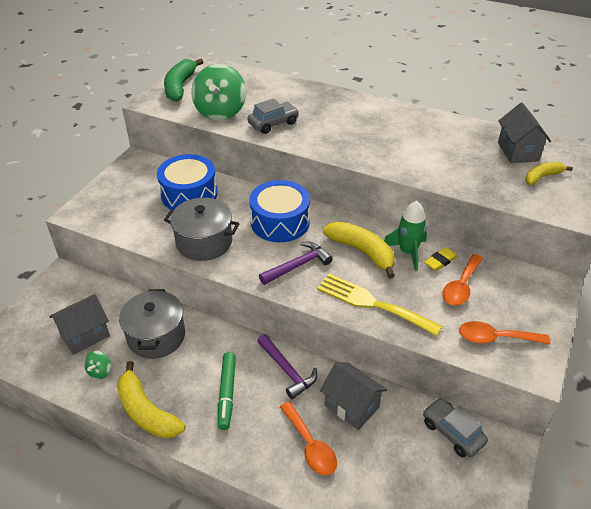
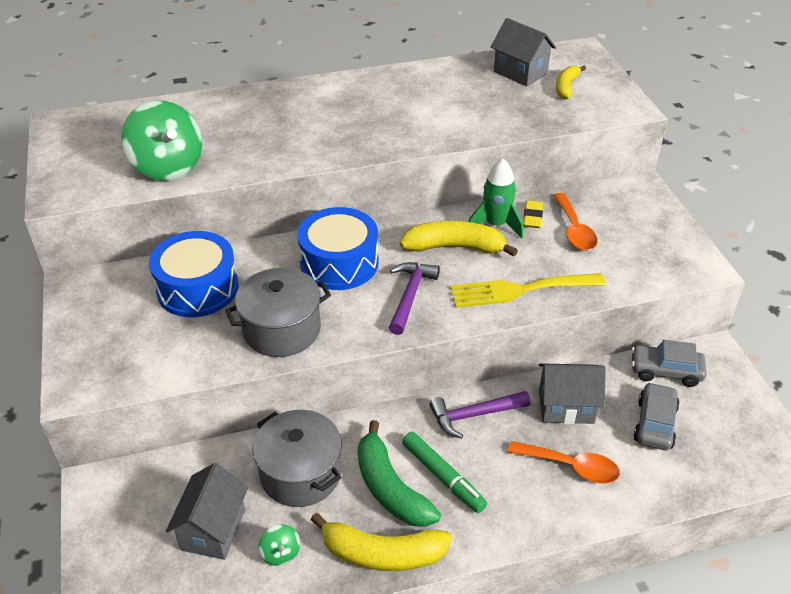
camera: 40 degrees left, 0 degrees up
green banana [164,58,203,102] -> green banana moved to [357,420,441,527]
grey car [247,99,299,134] -> grey car moved to [633,382,680,450]
purple hammer [257,334,317,399] -> purple hammer turned 150 degrees clockwise [430,391,530,439]
orange spoon [459,321,550,345] -> none

